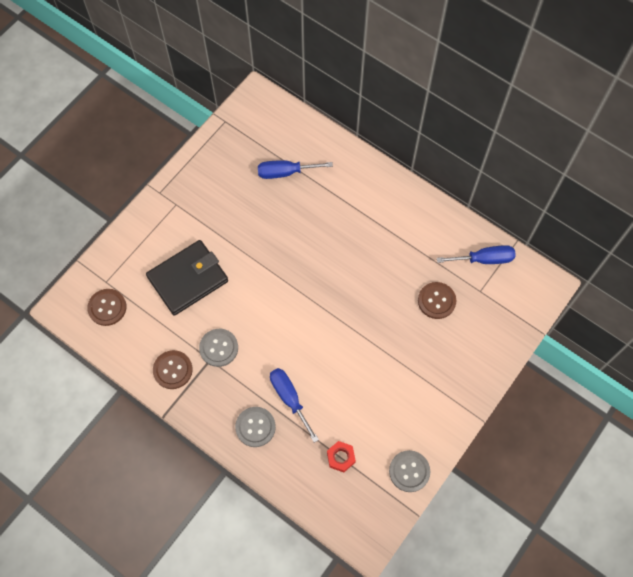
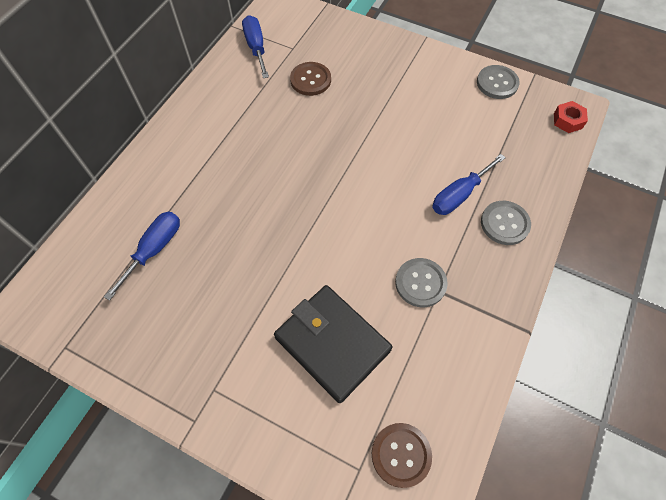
camera: 100 degrees left, 5 degrees down
brown button [153,350,193,389] -> none
blue screwdriver [258,160,333,179] -> blue screwdriver turned 135 degrees counterclockwise [104,212,180,301]
red nut [327,441,356,473] -> red nut moved to [554,101,588,133]

